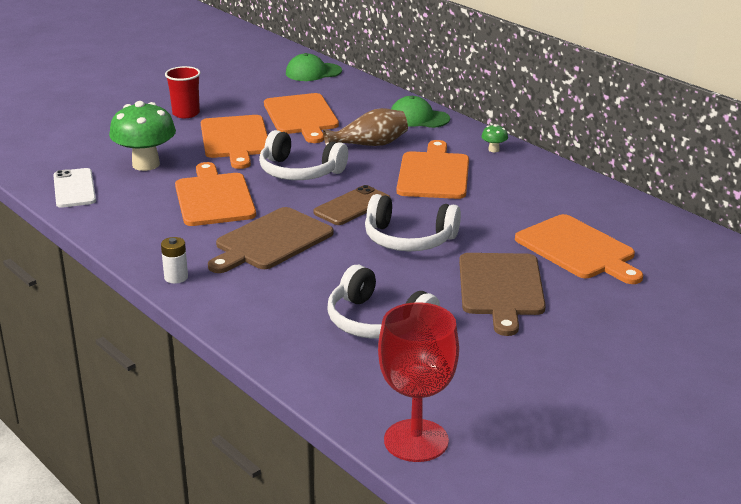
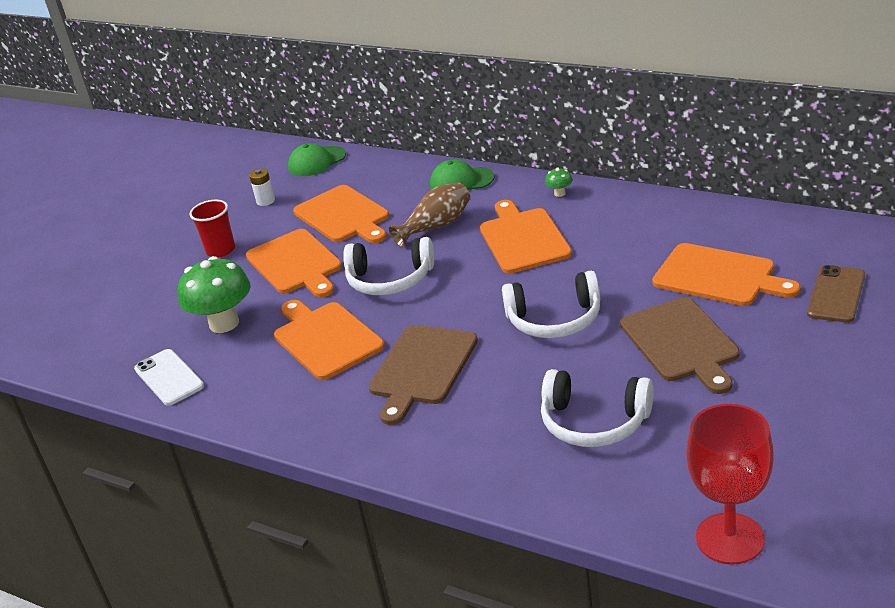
camera: 15 degrees left, 5 degrees up
white battery [161,237,188,284] -> white battery moved to [249,169,275,206]
brown phone [313,185,391,225] -> brown phone moved to [807,265,865,323]

